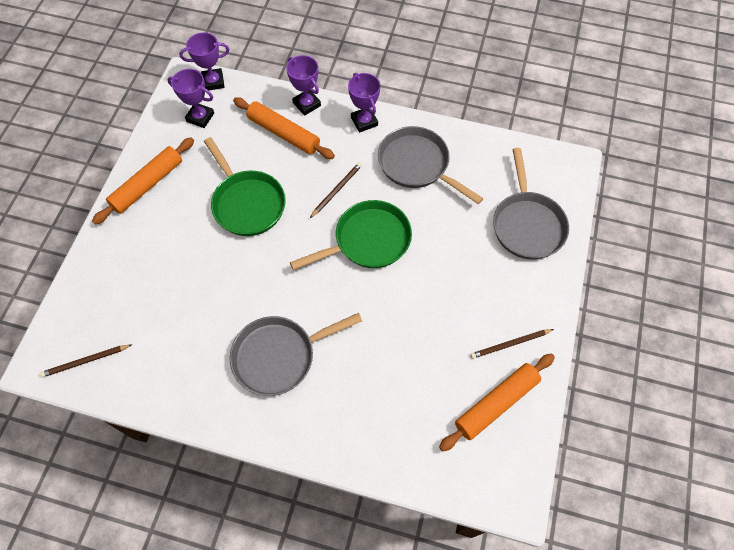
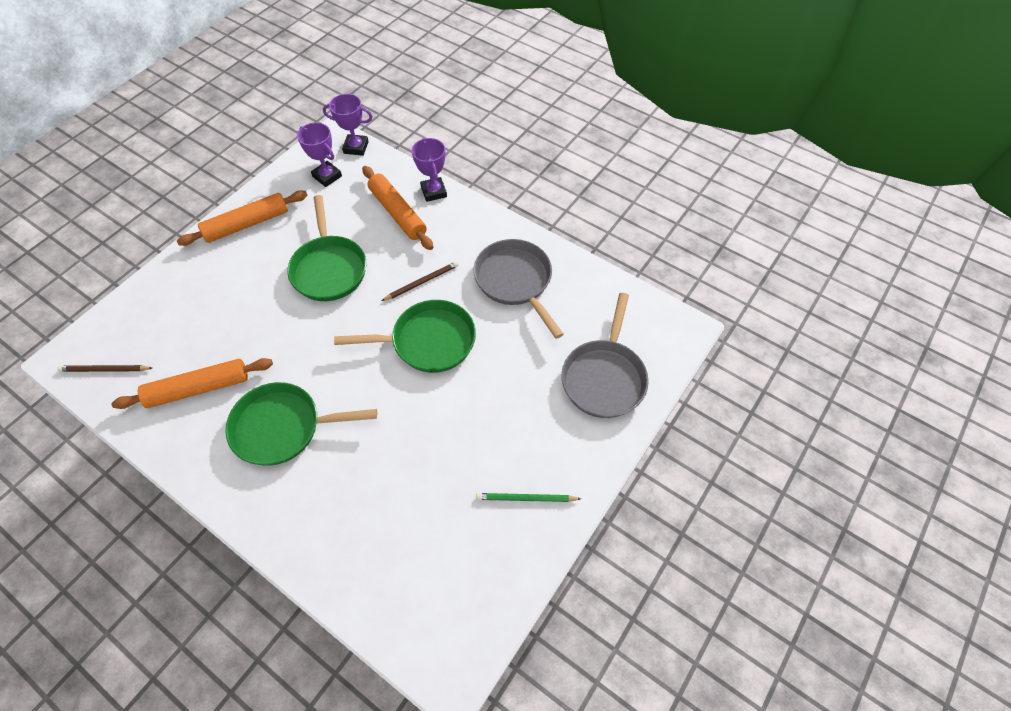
camera: 20 degrees right, 5 degrees down
grey pan [230,313,362,396] -> green pan [225,382,377,466]
purple trophy [348,73,380,133] -> none
orange rolling pin [439,353,555,451] -> orange rolling pin moved to [111,358,273,409]
brown pencil [470,329,554,359] -> green pencil [476,493,581,502]

